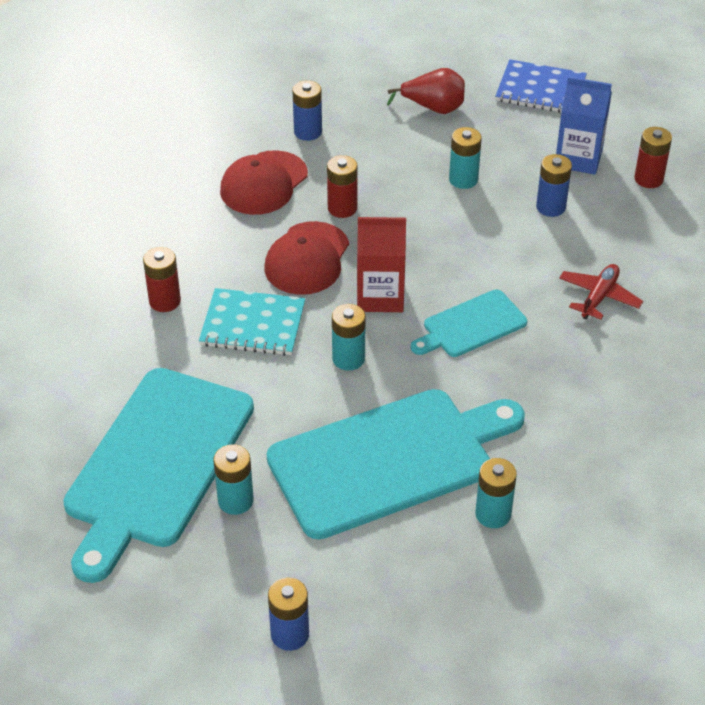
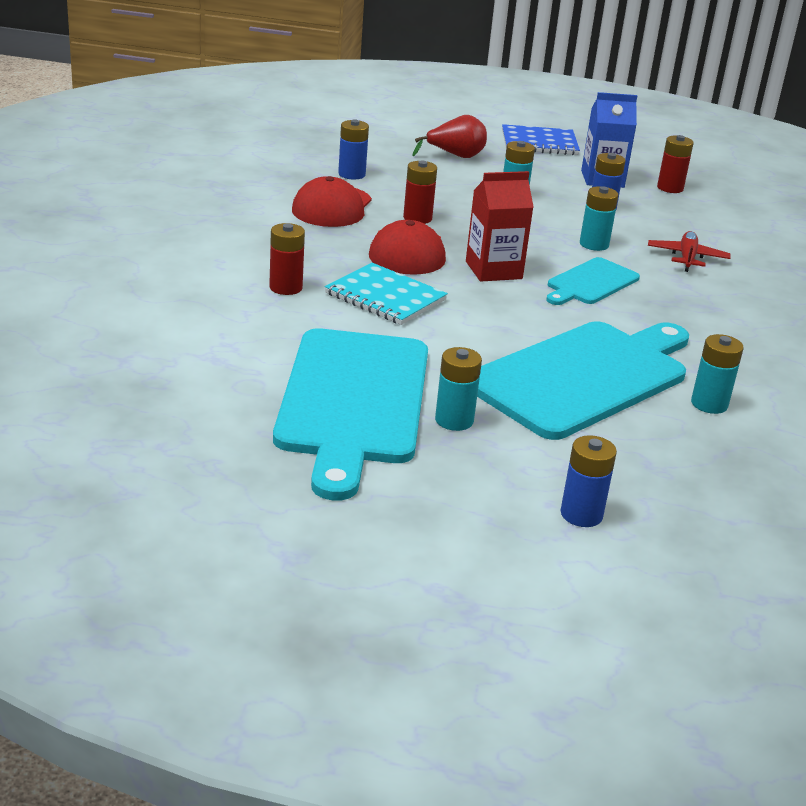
camera: 20 degrees left, 15 degrees down
turquoise notebook [199,288,306,356] -> turquoise notebook turned 45 degrees clockwise [325,263,448,325]
turquoise battery [332,304,366,371] -> turquoise battery moved to [580,186,618,251]

